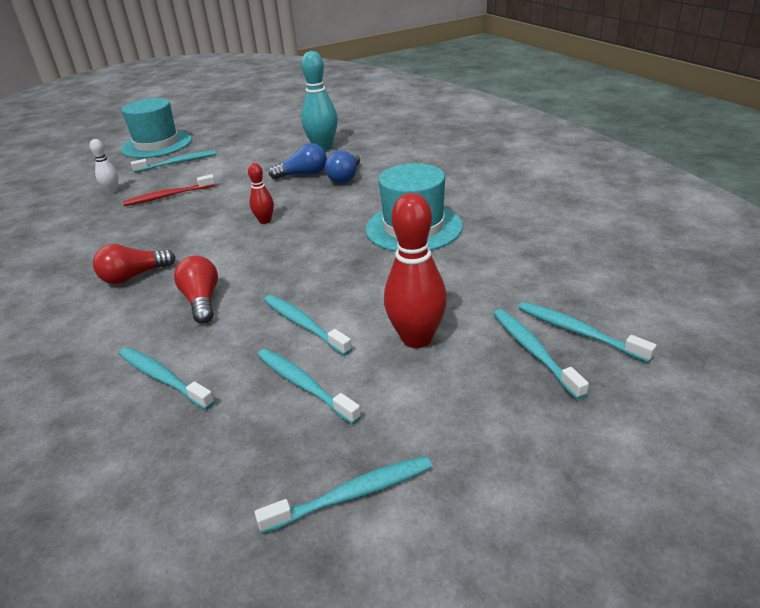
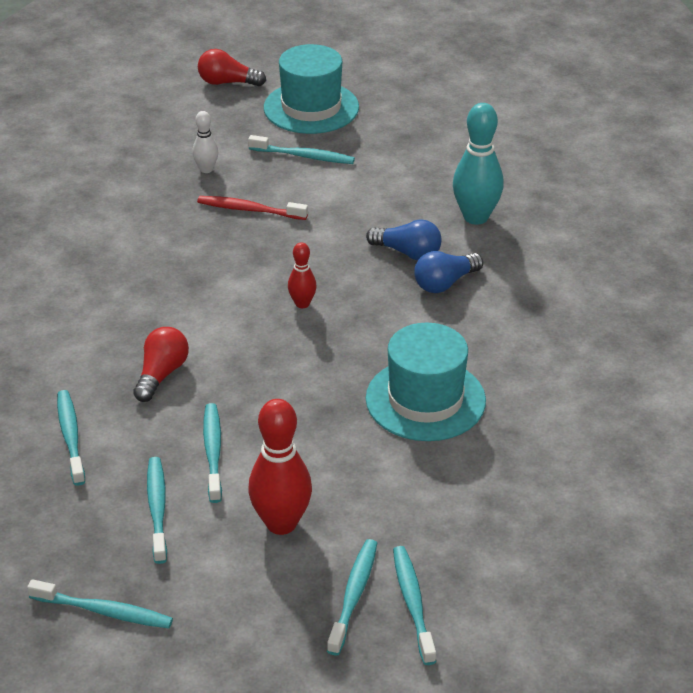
camera: 35 degrees right, 5 degrees up
red light bulb [93,244,176,284] -> red light bulb moved to [198,49,266,86]

